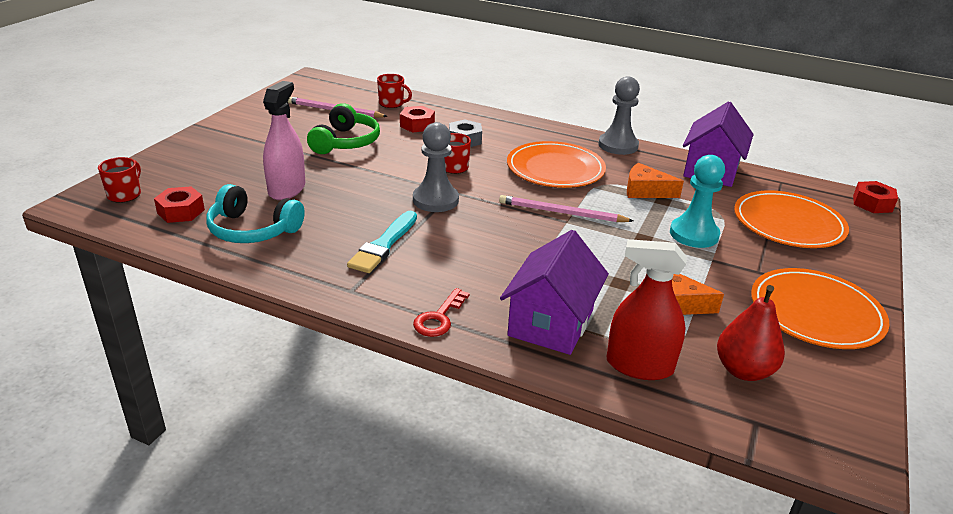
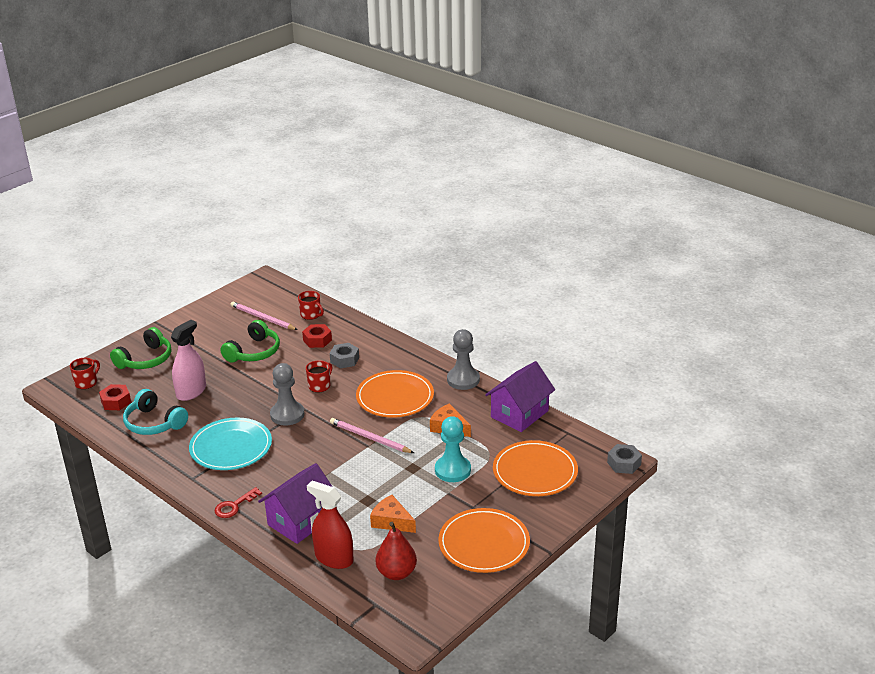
camera: 20 degrees right, 0 degrees up
turquoise brush [347,211,417,273] -> turquoise plate [189,418,272,470]
red nut [853,181,898,213] -> grey nut [607,444,642,474]
none -> green headphones [110,327,171,369]

